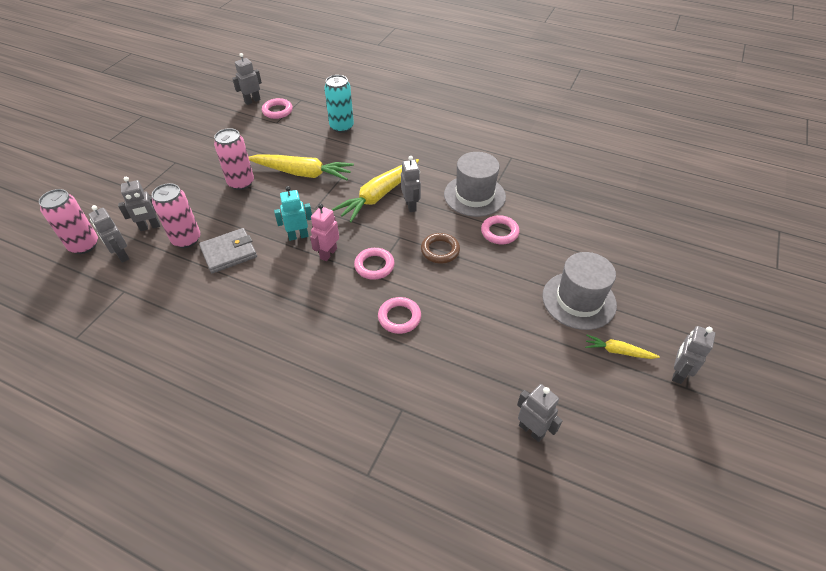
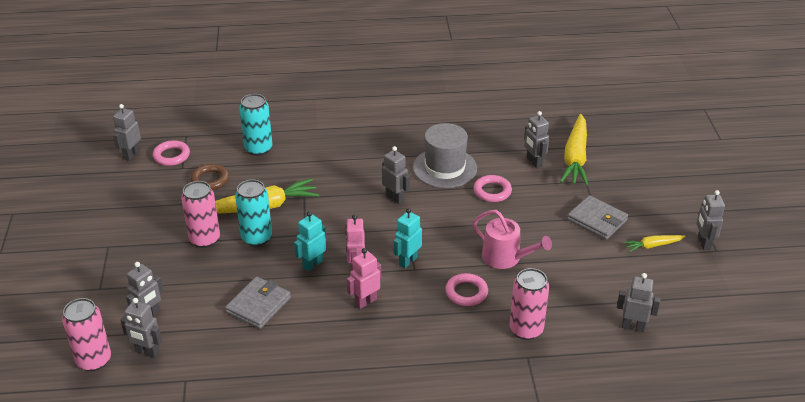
camera: 30 degrees left, 10 degrees down
pink can [152,183,200,248] -> pink can moved to [509,268,549,340]
yellow carrot [332,159,419,222] -> yellow carrot moved to [560,114,588,186]
pink ring [354,248,395,280] -> turquoise robot [394,208,422,269]
brown ring [421,233,460,264] -> brown ring moved to [191,164,229,190]
grey hat [542,252,617,330] -> grey wallet [567,195,628,240]
none -> turquoise can [235,180,272,246]
none -> pink robot [347,248,381,309]
none -> pink watering can [473,210,552,269]
none -> grey robot [524,111,549,168]

